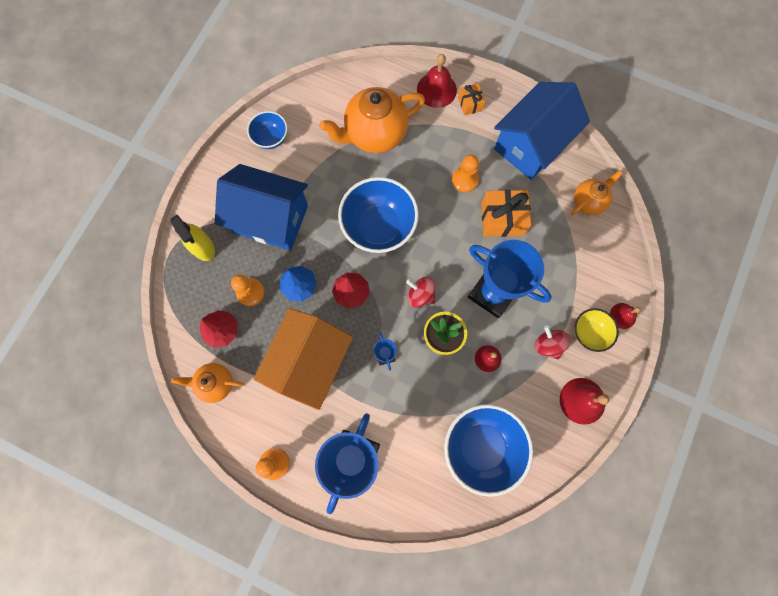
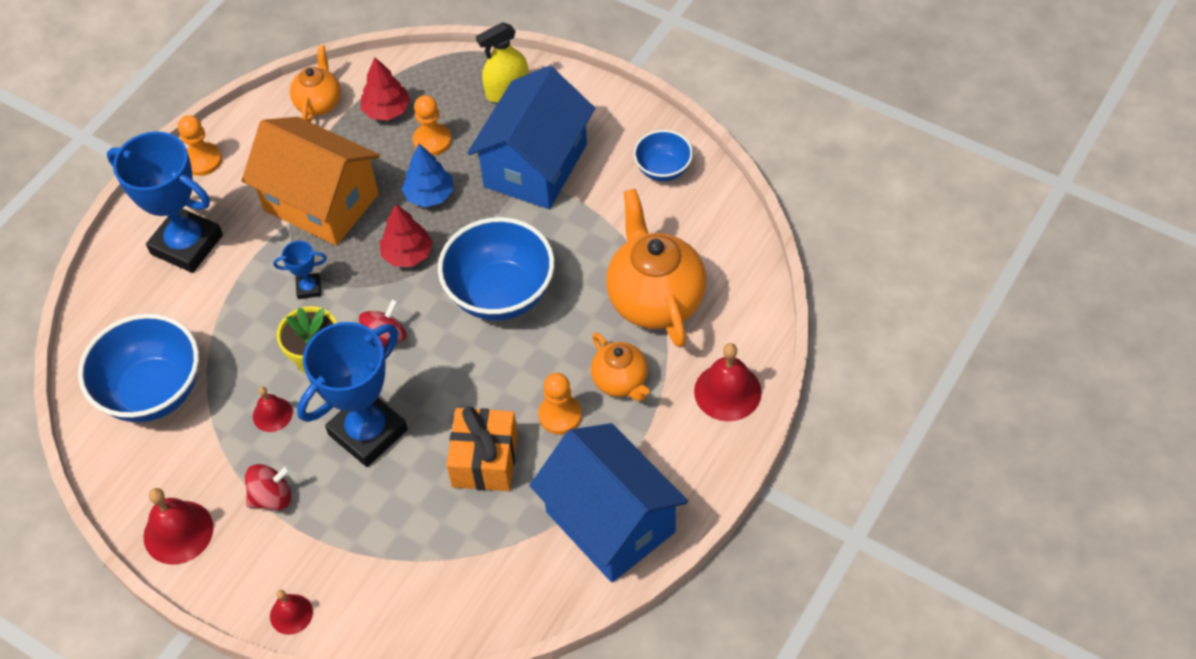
camera: 100 degrees right, 20 degrees down
orange gift [458,83,485,116] -> none
orange teapot [571,170,623,216] -> orange teapot moved to [591,332,650,401]
yellow bowl [574,308,619,352] -> none

